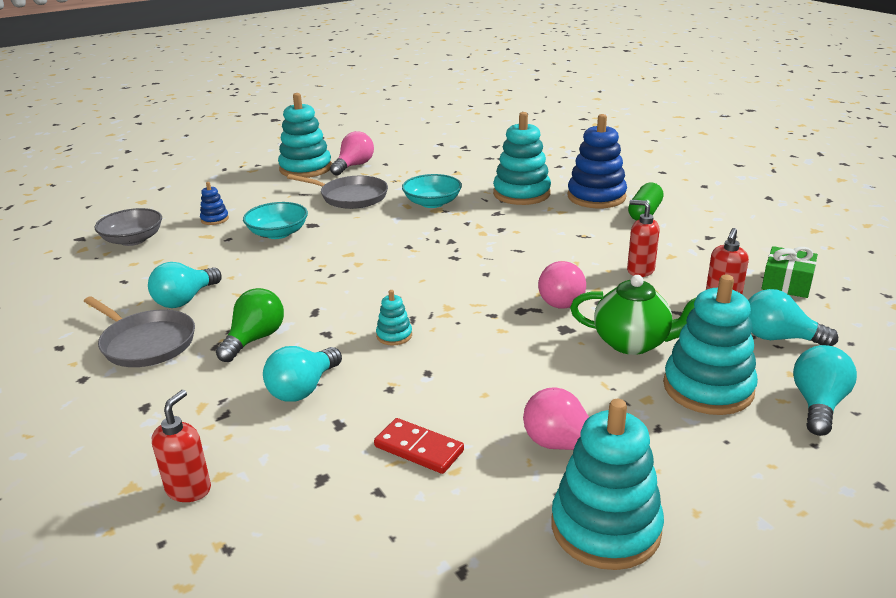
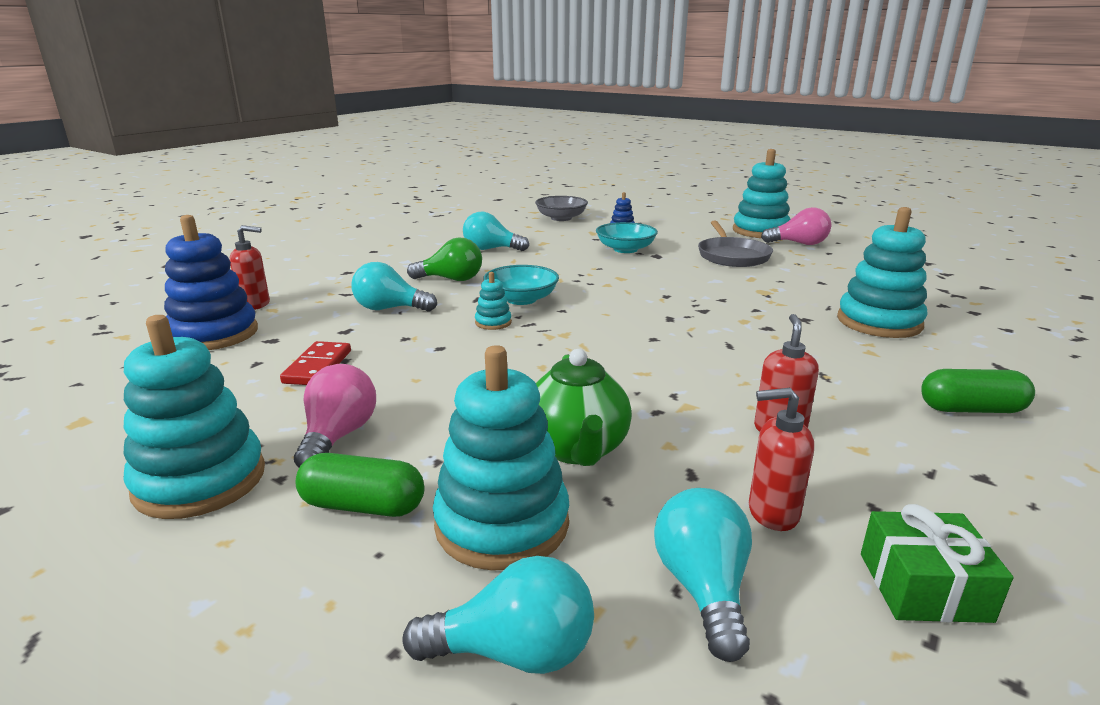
camera: 65 degrees right, 5 degrees down
grey pan [84,296,195,367] -> none
turquoise bowl [402,174,462,208] -> turquoise bowl moved to [483,265,559,305]
pink light bulb [538,261,586,309] -> none
blue stacking toy [567,114,627,208] -> blue stacking toy moved to [164,215,258,350]
none -> green capsule [295,453,424,517]

